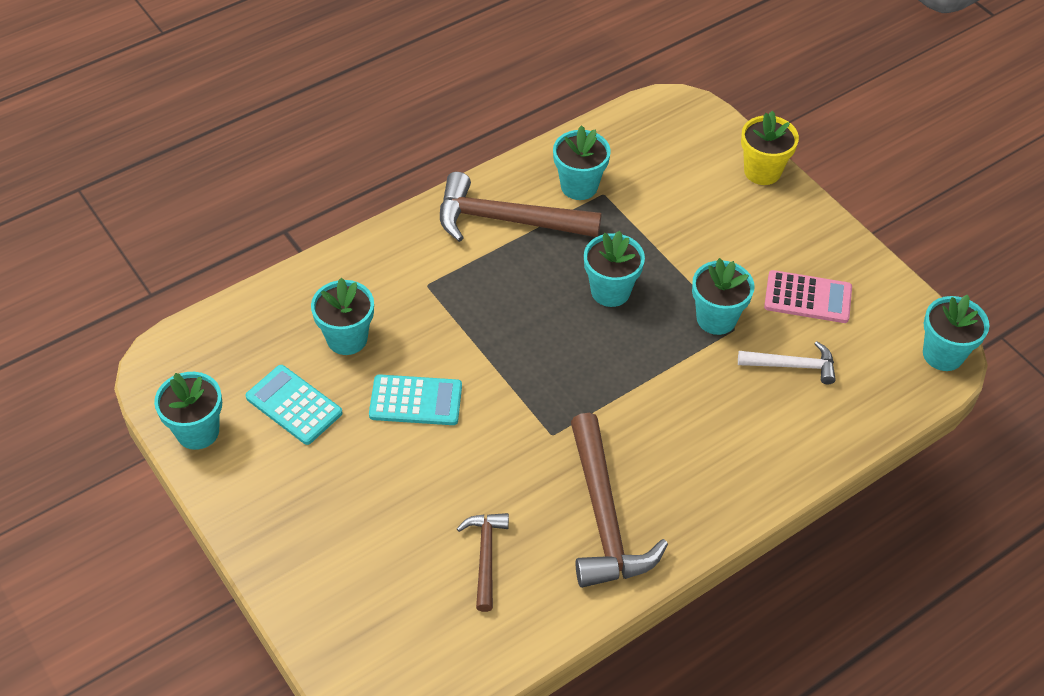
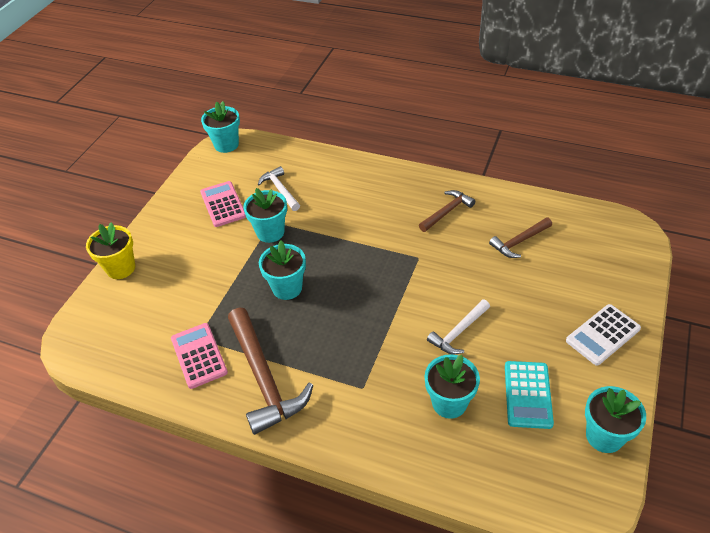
camera: 120 degrees left, 5 degrees down
turquoise calculator [369,374,462,425] -> white hammer [427,299,490,354]
turquoise flower pot [553,125,611,200] -> pink calculator [171,323,228,389]
brown hammer [571,413,668,588] -> brown hammer [419,190,475,232], size x0.55
none -> white calculator [566,304,641,366]

